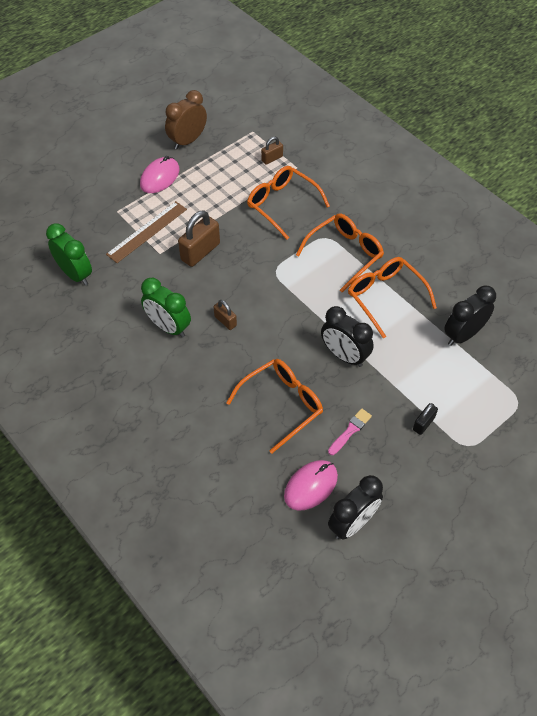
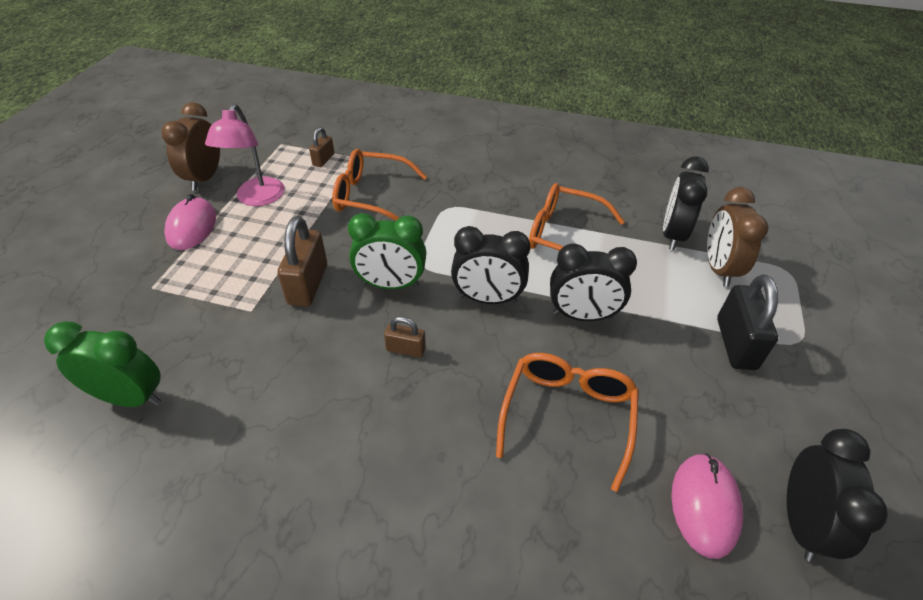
camera: 35 degrees left, 10 degrees down
brown ruler [106,201,187,263] -> none
green clock [141,278,191,338] -> green clock moved to [348,213,426,289]
orange glasses [296,214,384,292] -> none
pink brush [328,408,372,455] -> none
black padlock [413,403,438,435] -> black padlock [717,274,778,370], size x1.83
none -> pink lamp [205,104,285,206]
none -> black clock [451,226,531,304]
none -> brown clock [707,187,768,287]

